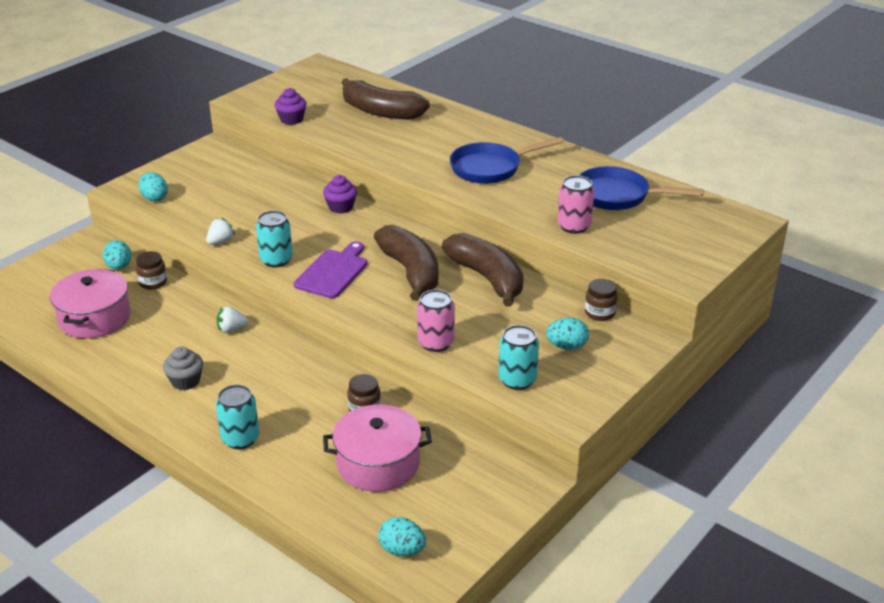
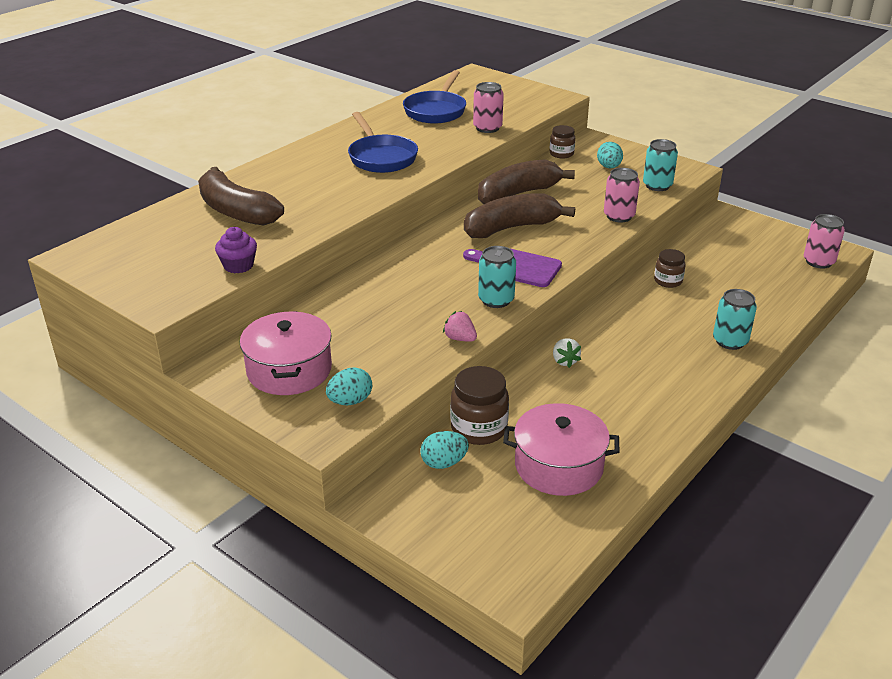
camera: 90 degrees left, 0 degrees up
brown jar [136,251,167,290] -> brown jar [450,366,509,445], size x1.63
grey cupcake [163,346,203,390] -> none
white strawberry [206,218,235,245] -> pink strawberry [443,311,477,342]
purple cupcake [323,175,357,214] -> none
pink pot [323,405,432,492] -> pink pot moved to [240,311,332,395]
brown banana [341,78,430,119] -> brown banana turned 105 degrees clockwise [198,167,284,226]
turquoise egg [378,517,426,556] -> pink can [804,214,845,268]

